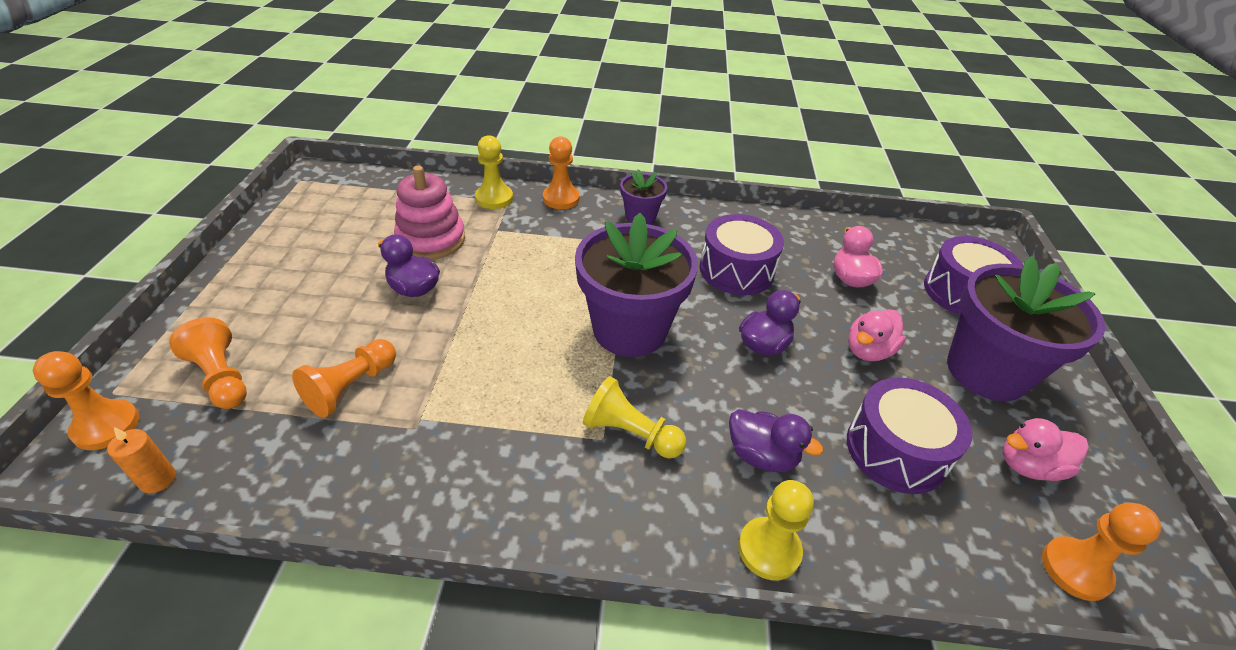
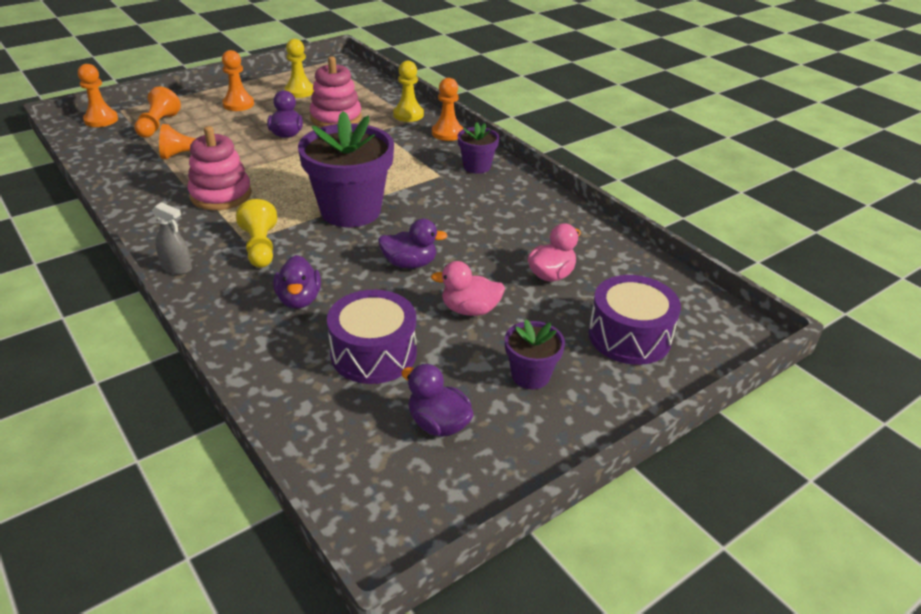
camera: 50 degrees right, 5 degrees down
orange candle [107,427,176,493] -> none
purple drum [700,214,784,295] -> none
yellow pawn [738,480,814,580] -> yellow pawn moved to [285,39,314,98]
purple flower pot [947,256,1106,401] -> purple flower pot [505,319,565,389], size x0.50
pink duck [1003,418,1089,481] -> purple duck [401,364,474,437]
orange pawn [1042,502,1161,601] -> orange pawn moved to [222,50,254,111]
none -> grey spray bottle [152,202,192,275]
none -> pink stacking toy [187,126,252,210]

